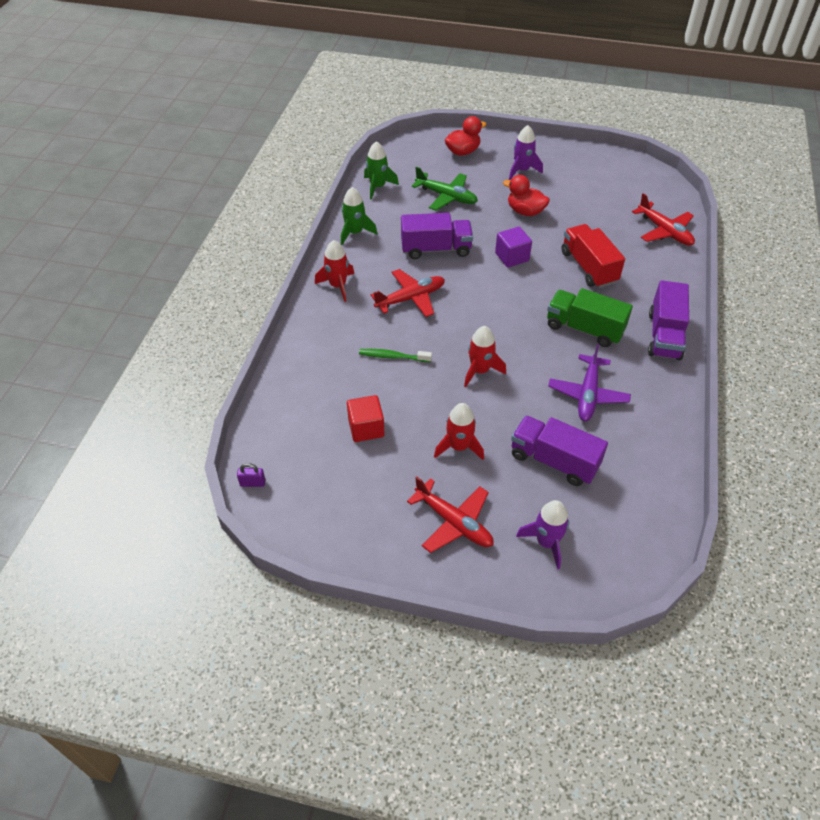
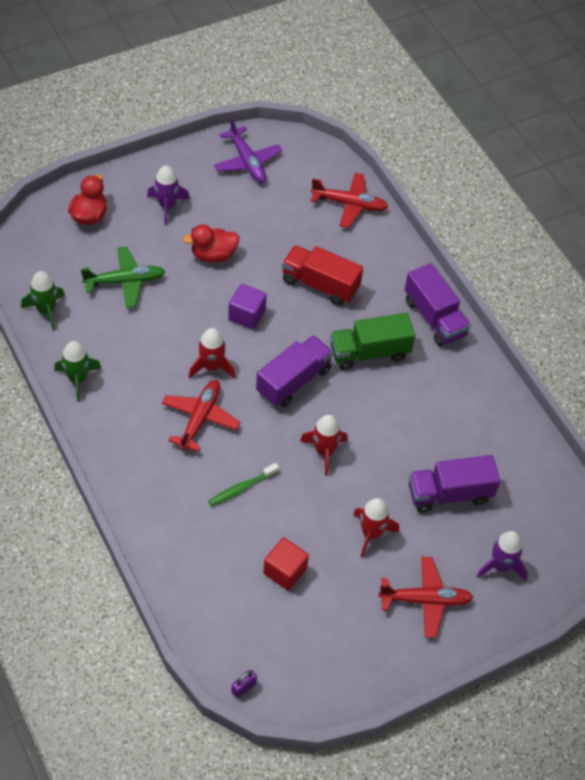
camera: 45 degrees left, 5 degrees up
red rocket [315,240,354,302] -> red rocket moved to [189,328,235,378]
purple truck [401,213,473,259] -> purple truck moved to [256,335,333,407]
purple plane [548,344,631,421] -> purple plane moved to [214,118,282,183]

